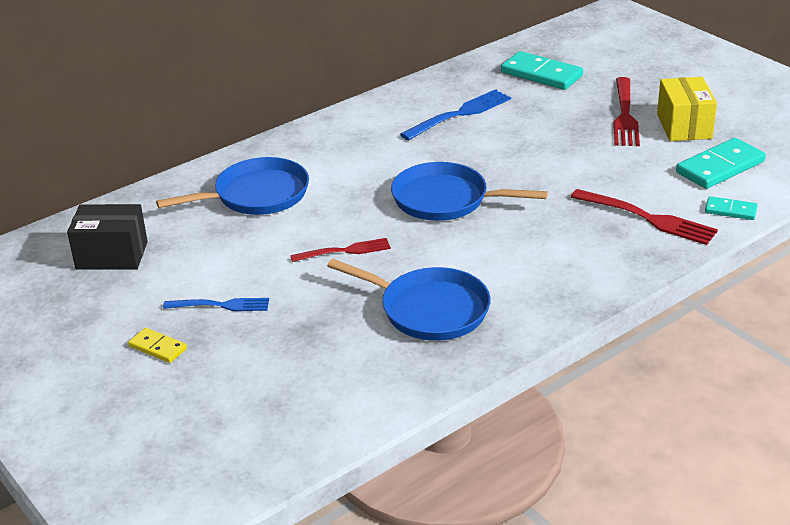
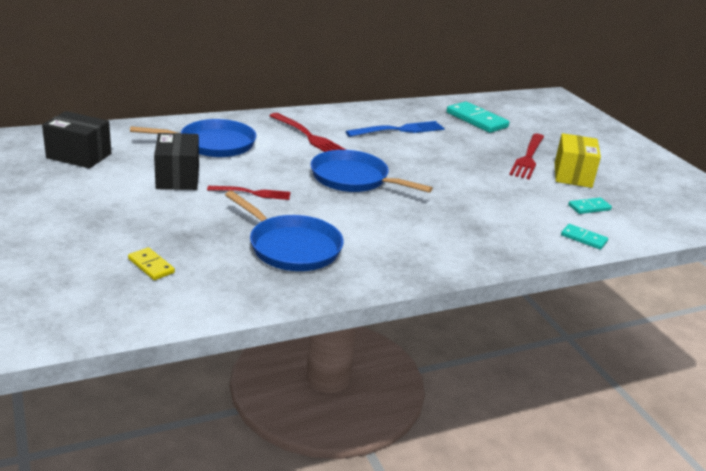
camera: 10 degrees right, 5 degrees down
yellow domino [128,328,187,363] -> yellow domino moved to [128,247,175,280]
blue fork [163,298,269,311] -> none
red fork [571,189,718,245] -> red fork moved to [270,113,346,152]
turquoise domino [676,138,766,189] -> turquoise domino [568,198,612,214], size x0.54
none -> black box [154,133,199,190]

